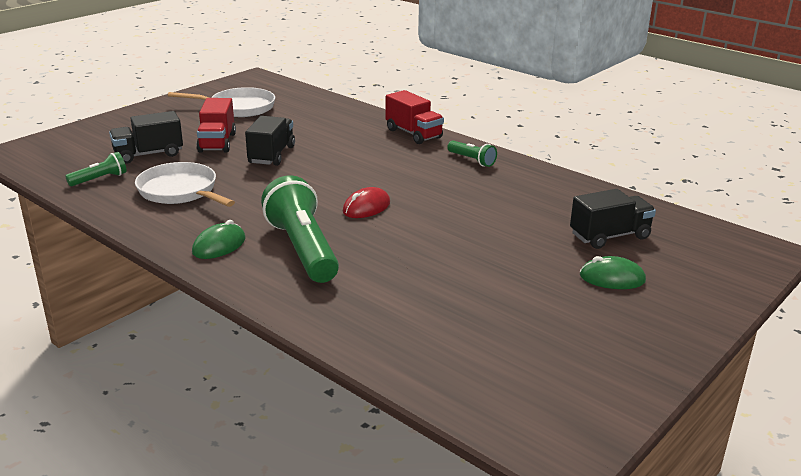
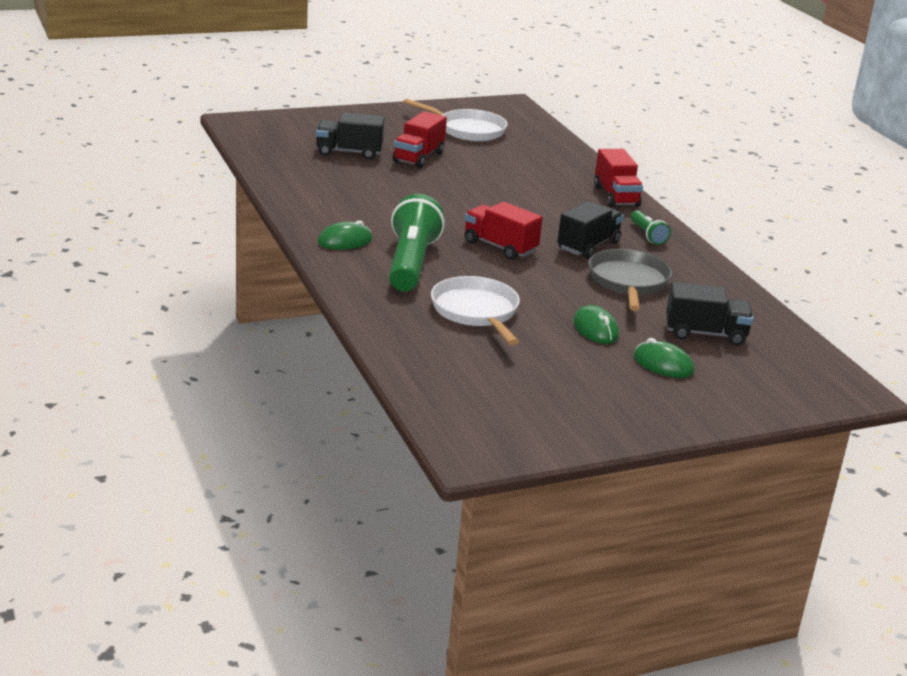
camera: 25 degrees right, 0 degrees up
green flashlight [65,152,127,186] -> none
white pan [135,162,235,207] -> white pan moved to [431,276,520,345]
black truck [245,116,295,166] -> black truck moved to [558,201,624,259]
red mouse [343,187,390,218] -> red truck [464,202,543,260]
none -> green mouse [573,305,619,344]
none -> grey pan [588,249,672,311]

